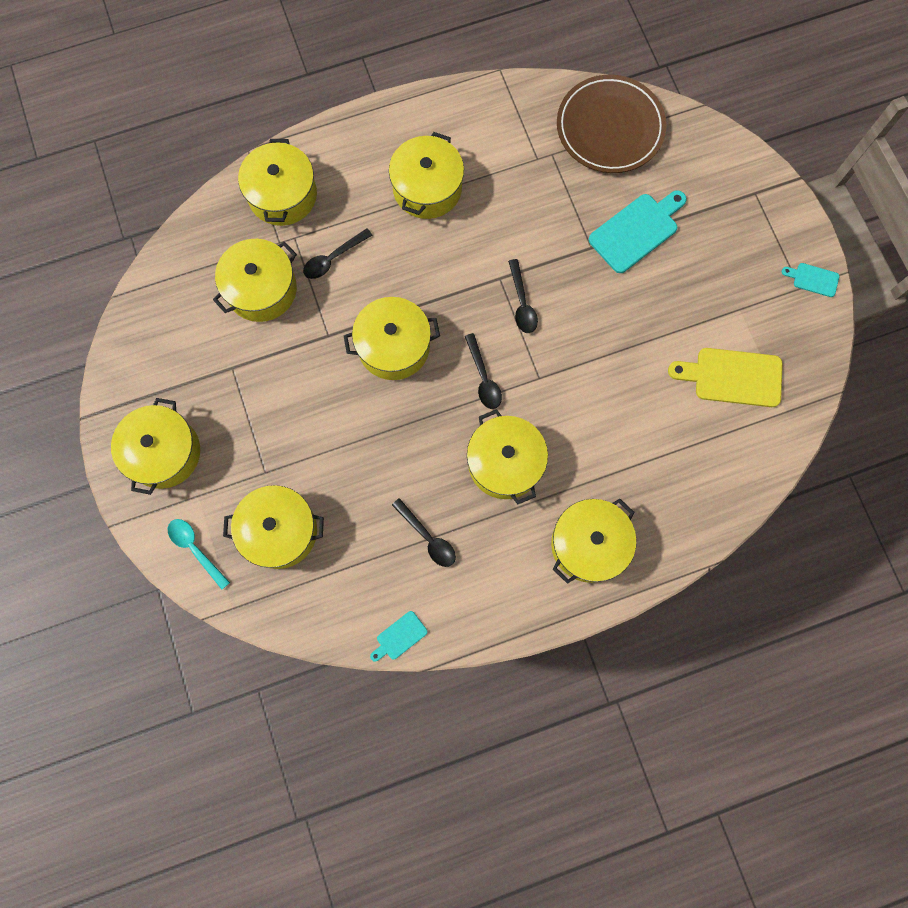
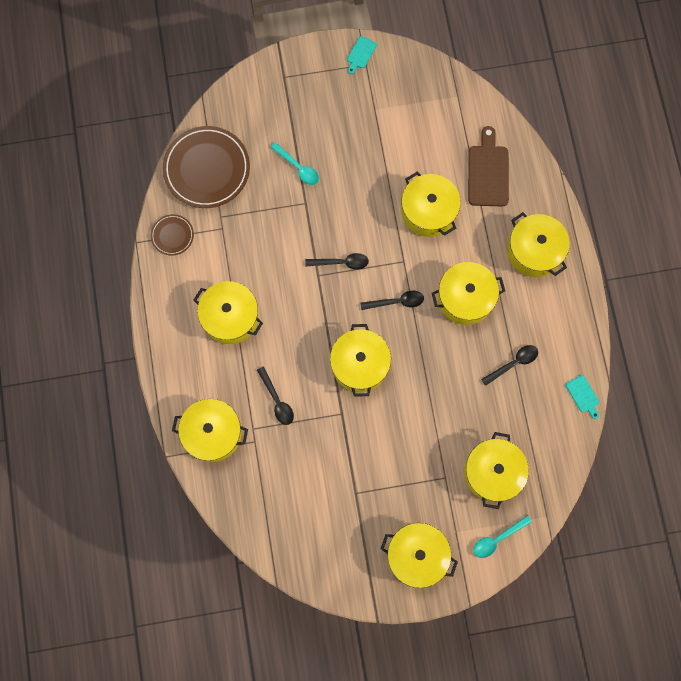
camera: 80 degrees left, 0 degrees up
yellow pot [213,239,297,322] -> yellow pot moved to [401,172,461,237]
turquoise cutting board [589,190,687,273] -> turquoise spoon [270,142,319,185]
yellow cutting board [668,348,783,407] -> none
none -> brown plate [151,214,194,256]
none -> brown cutting board [468,126,509,207]

